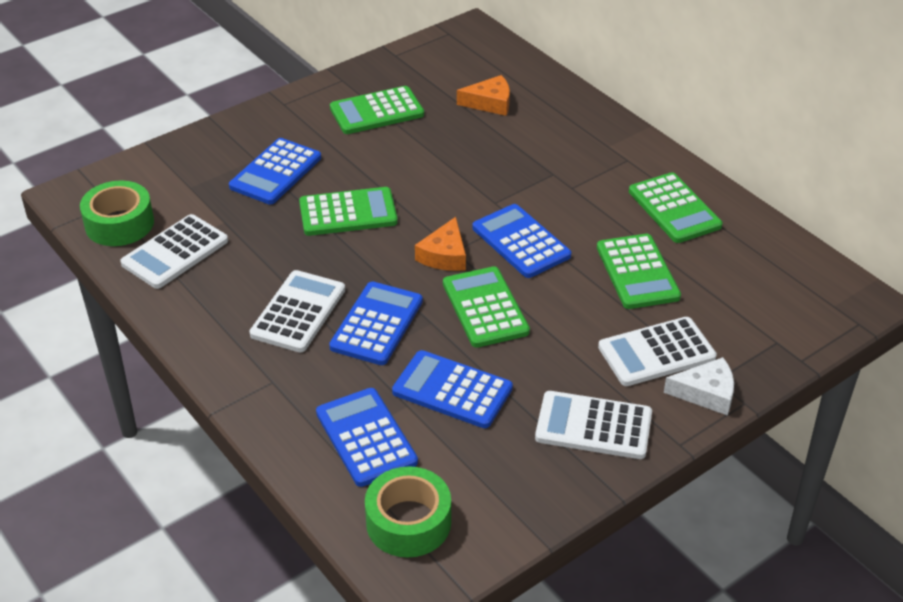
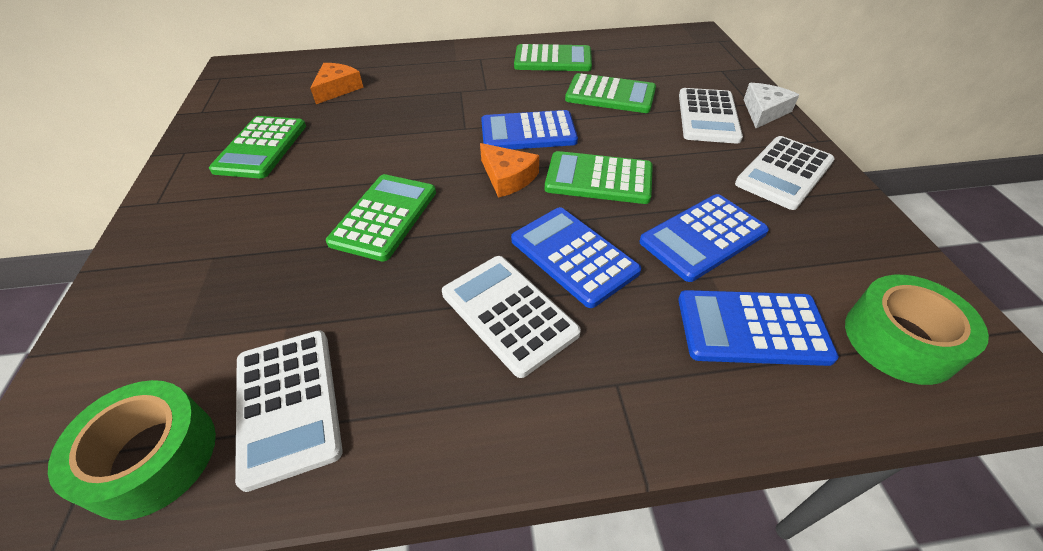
camera: 60 degrees left, 5 degrees up
blue calculator [229,138,321,205] -> none

